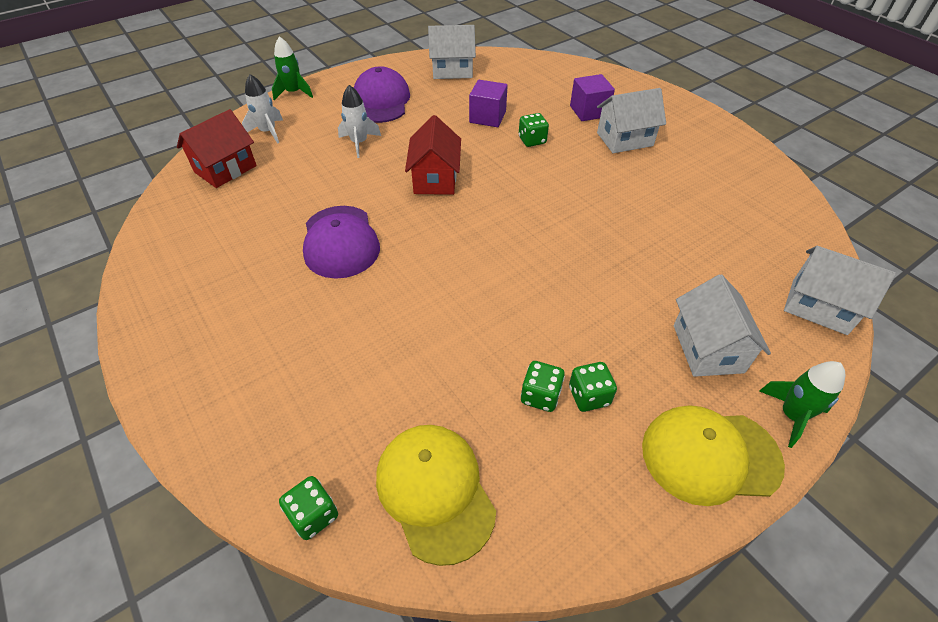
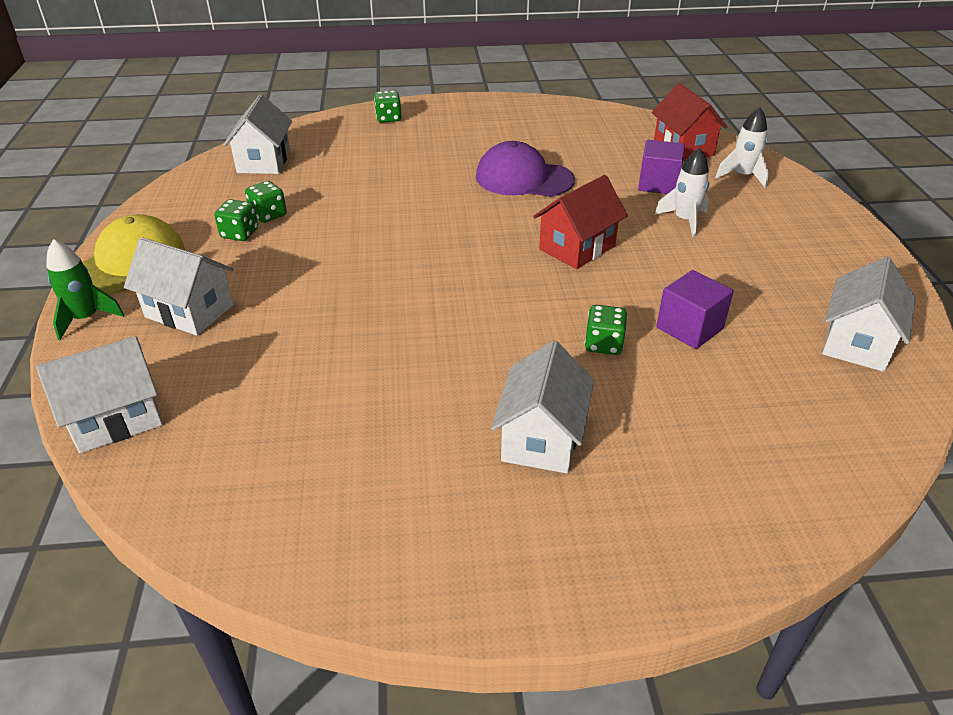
camera: 120 degrees right, 10 degrees down
green rocket [272,36,313,100] -> none
green dice [279,476,338,540] -> green dice moved to [374,91,402,123]
purple cap [354,66,410,123] -> none
yellow cap [376,425,496,566] -> white house [223,95,292,174]
red house [405,115,461,195] -> red house turned 75 degrees counterclockwise [533,175,628,269]
purple cube [570,74,615,121] -> purple cube moved to [638,140,685,194]

